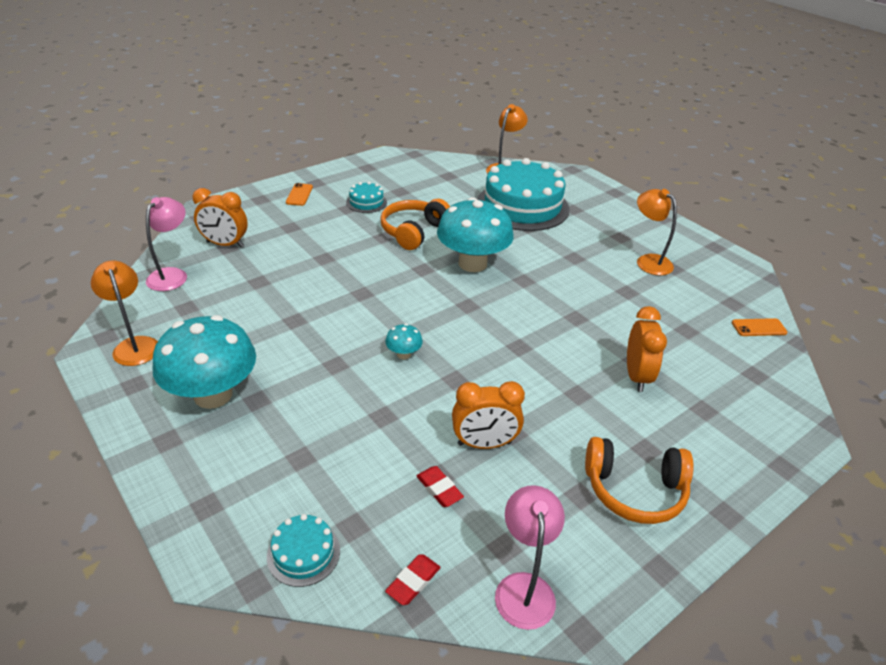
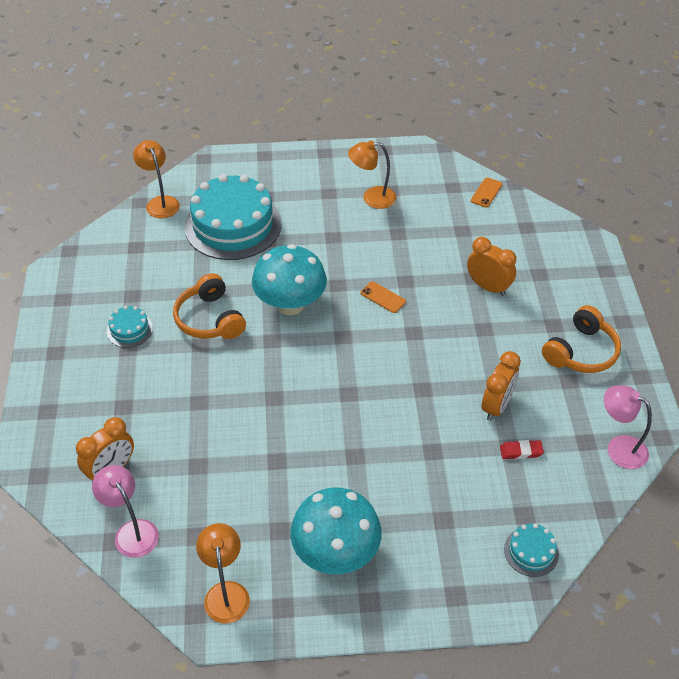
camera: 55 degrees left, 10 degrees up
orange lamp [91,260,158,366] -> orange lamp turned 75 degrees clockwise [196,523,250,624]
orange phone [286,183,313,206] -> orange phone moved to [360,281,406,313]
turquoise mushroom [385,324,423,359] -> none
red eraser [385,554,441,605] -> none

